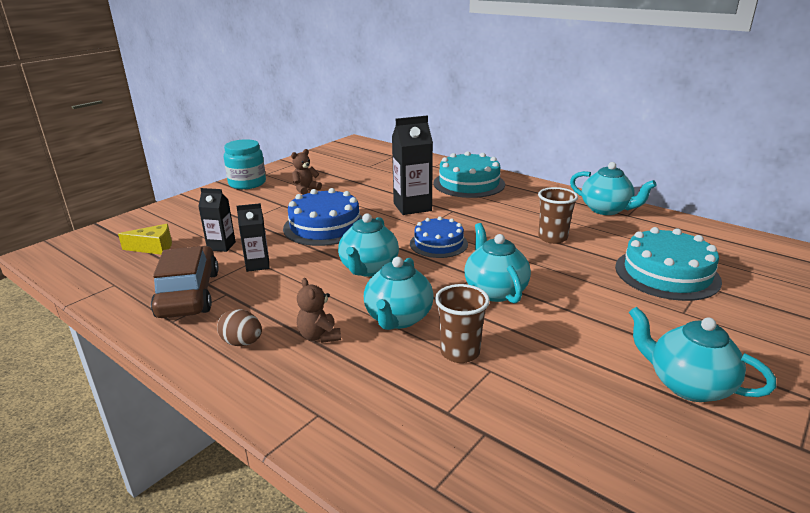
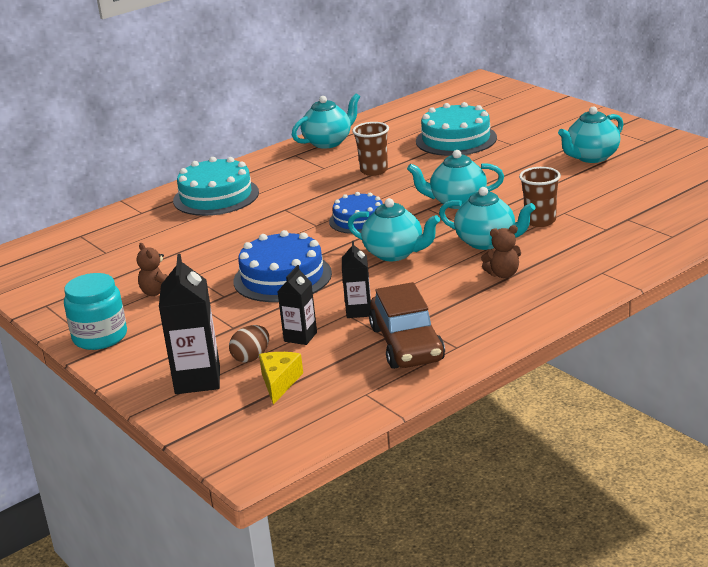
camera: 75 degrees left, 0 degrees up
brown car [151,246,219,318] -> brown car turned 105 degrees counterclockwise [369,282,445,369]
brown egg [217,309,262,346] -> brown egg moved to [229,325,269,363]
black carton [392,116,433,215] -> black carton moved to [159,254,220,394]

